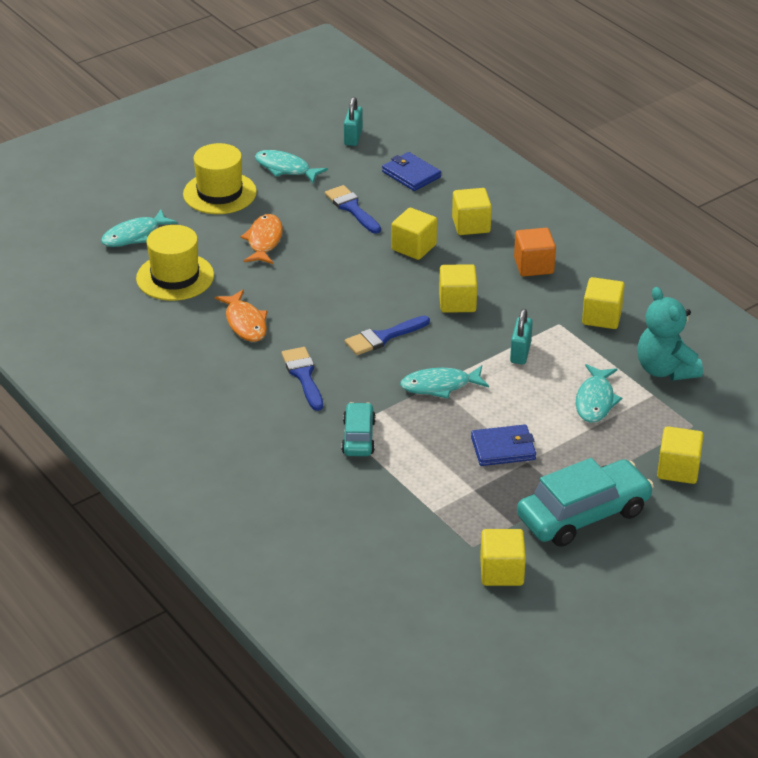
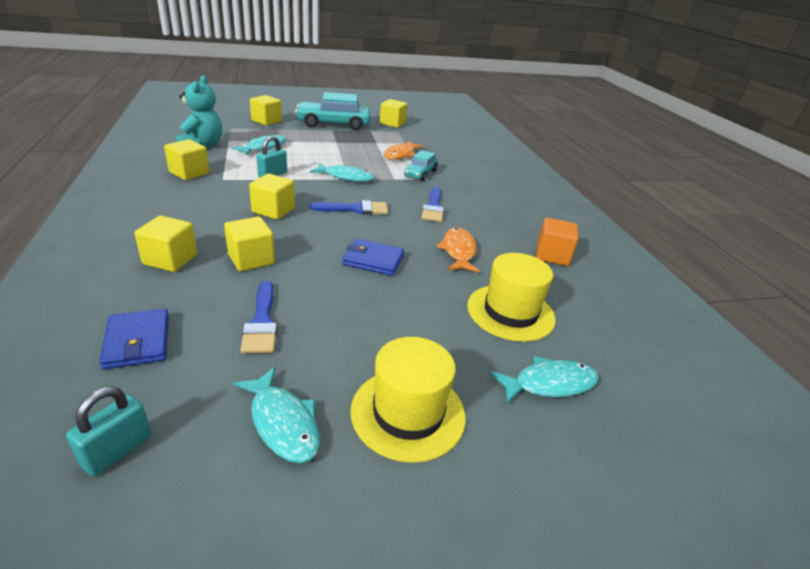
camera: 160 degrees left, 5 degrees down
orange fish [240,214,283,264] -> orange fish moved to [384,141,424,160]
blue wallet [471,424,536,466] -> blue wallet moved to [342,238,404,276]
orange cube [514,228,556,277] -> orange cube moved to [536,218,579,266]

